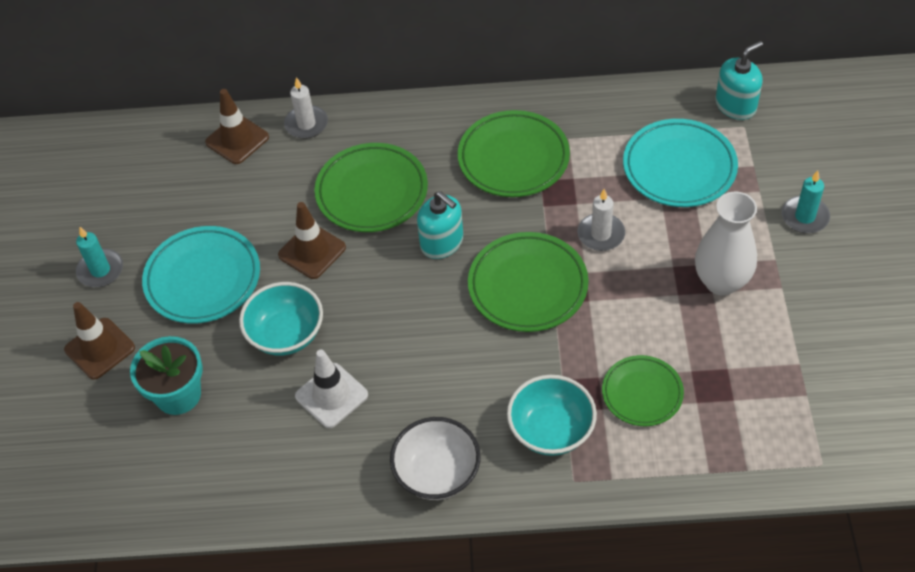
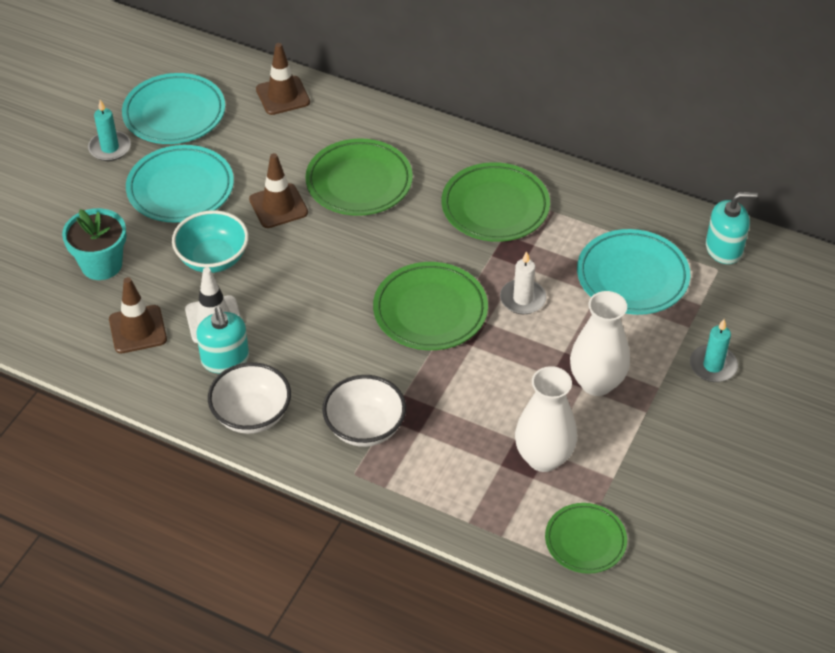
camera: 25 degrees right, 5 degrees down
brown traffic cone [64,302,135,380] -> brown traffic cone moved to [109,277,167,354]
white candle [284,77,328,139] -> none
turquoise soap dispenser [417,191,463,259] -> turquoise soap dispenser moved to [196,307,249,374]
turquoise bowl [507,375,597,456] -> white bowl [322,375,406,447]
green plate [602,355,684,426] -> green plate moved to [545,503,627,574]
none -> turquoise plate [122,73,225,144]
none -> white vase [515,366,577,472]

